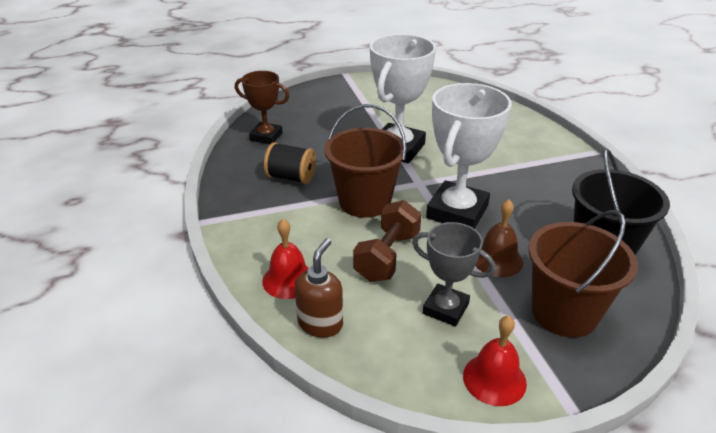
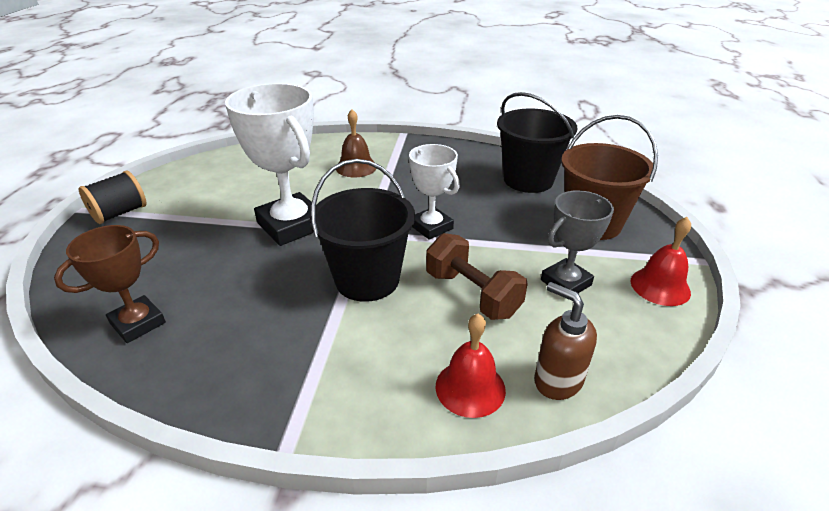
camera: 65 degrees left, 0 degrees up
black spool [264,142,316,184] -> black spool moved to [79,171,146,224]
brown bucket [324,104,407,218] -> black bucket [310,159,415,302]
white trophy [426,83,512,229] -> white trophy [408,144,460,240], size x0.61
brown bell [476,199,523,277] -> brown bell moved to [336,109,377,177]

